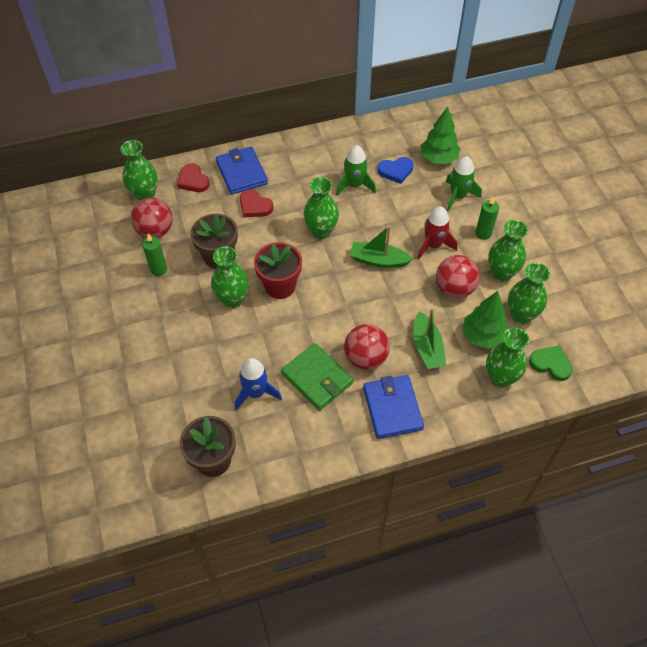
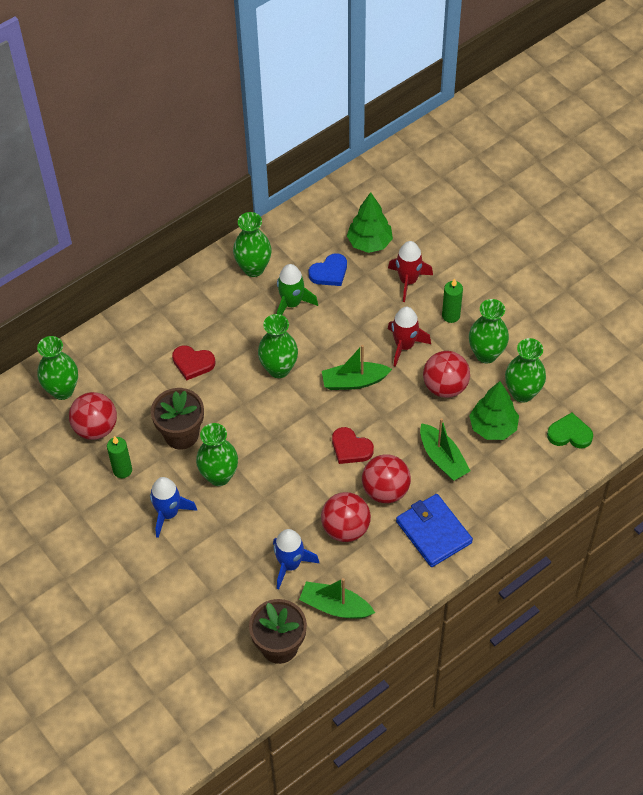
camera: 20 degrees left, 0 degrees up
red heart [177,163,210,192] -> red heart moved to [332,427,374,464]
blue wallet [216,147,268,195] -> none
red flower pot [254,242,302,299] -> none
green wallet [281,343,353,411] -> red ball [321,492,371,542]
green rocket [446,156,482,212] -> red rocket [388,241,433,302]
green vase [486,327,529,388] -> green vase moved to [233,212,272,277]
none -> blue rocket [150,477,197,538]
none -> green boat [299,578,375,619]

